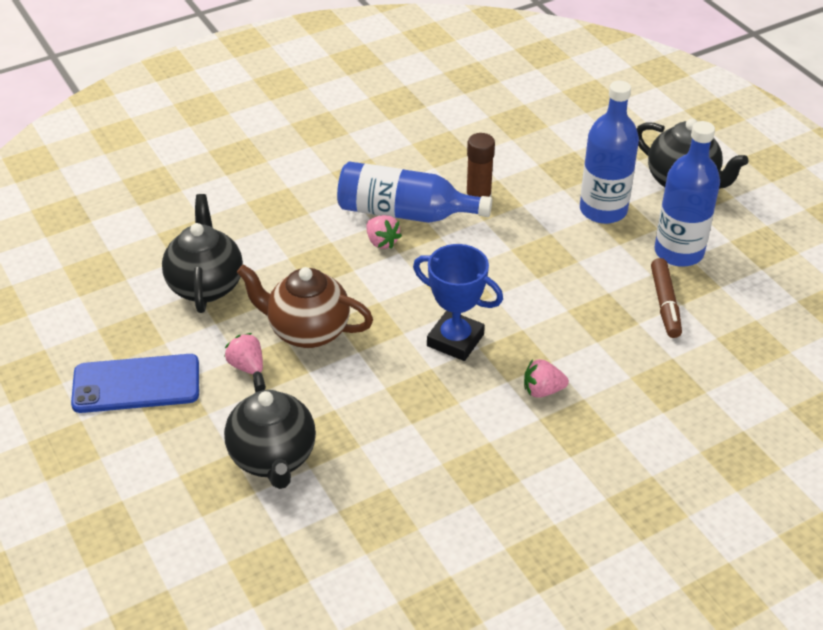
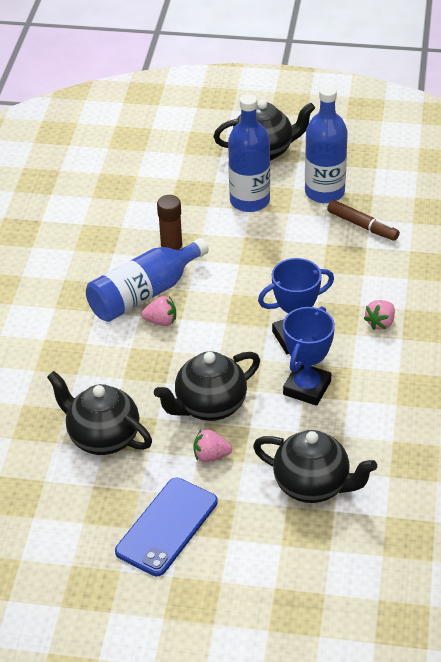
camera: 50 degrees left, 0 degrees up
brown teapot [237,265,373,348] -> black teapot [154,351,260,421]
none -> blue trophy [283,306,335,406]

